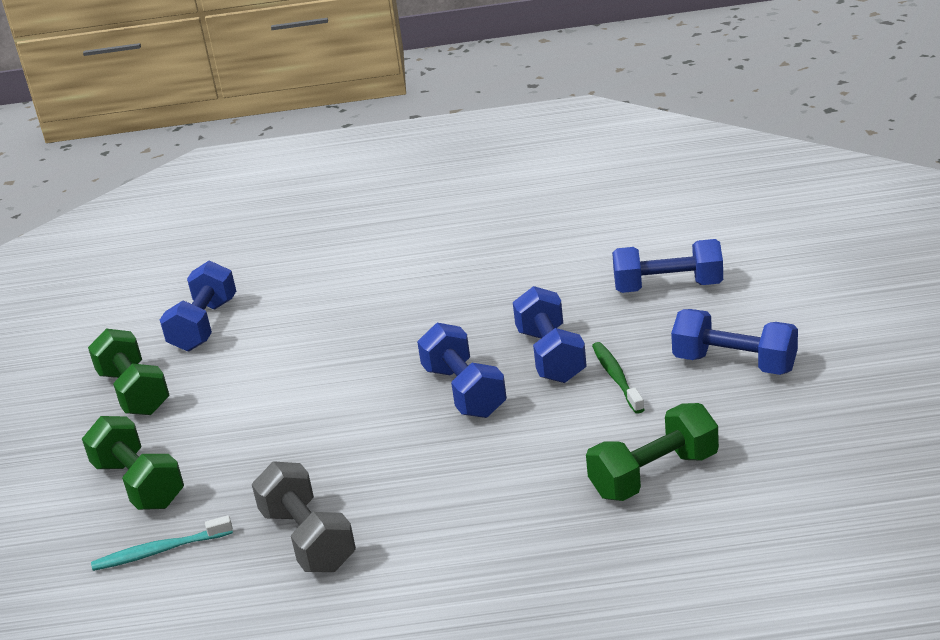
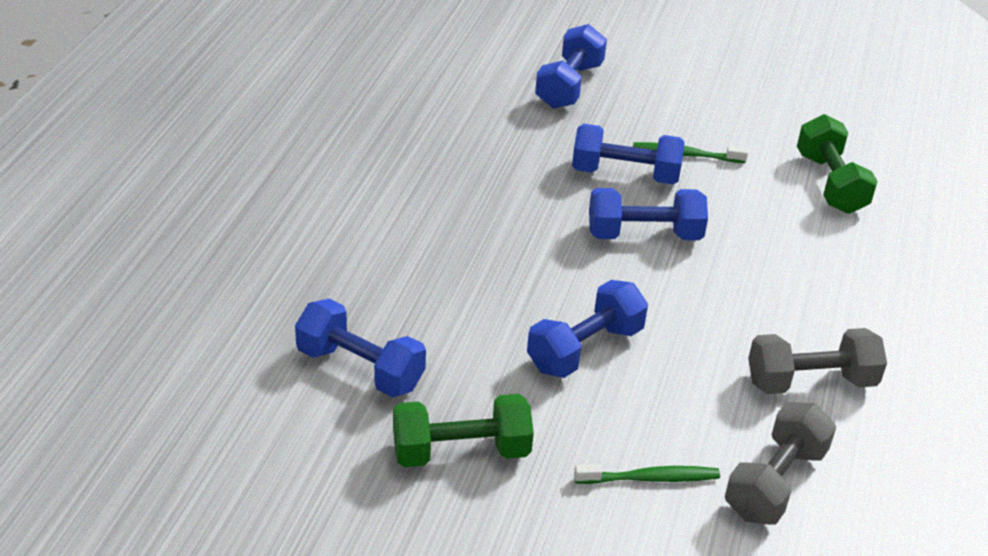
camera: 75 degrees left, 10 degrees up
green dumbbell [82,416,184,510] -> green toothbrush [574,464,720,484]
turquoise toothbrush [91,515,233,571] -> grey dumbbell [725,402,836,525]
blue dumbbell [671,309,798,375] -> blue dumbbell moved to [527,280,648,378]

